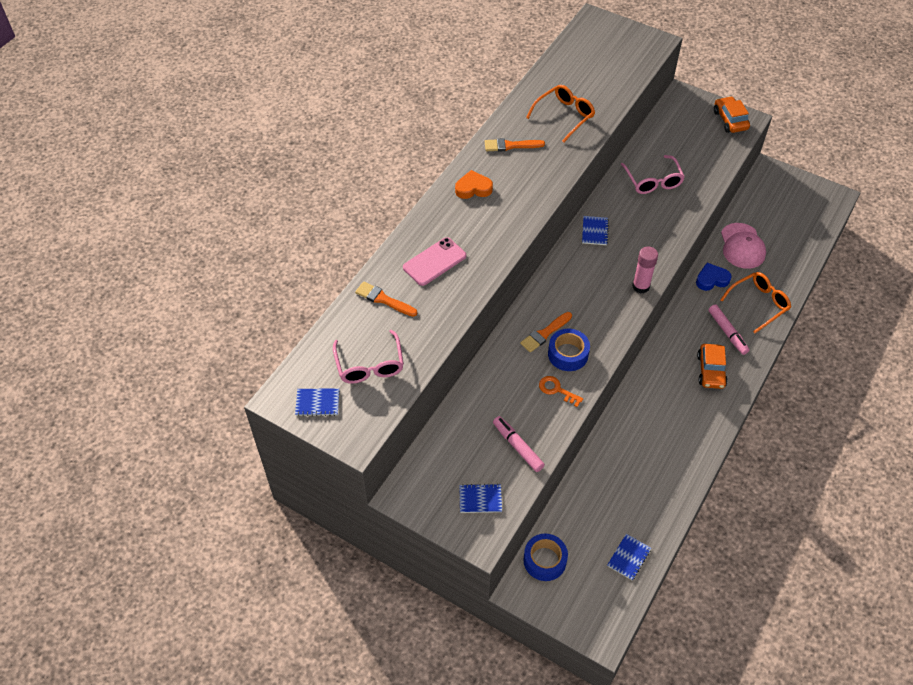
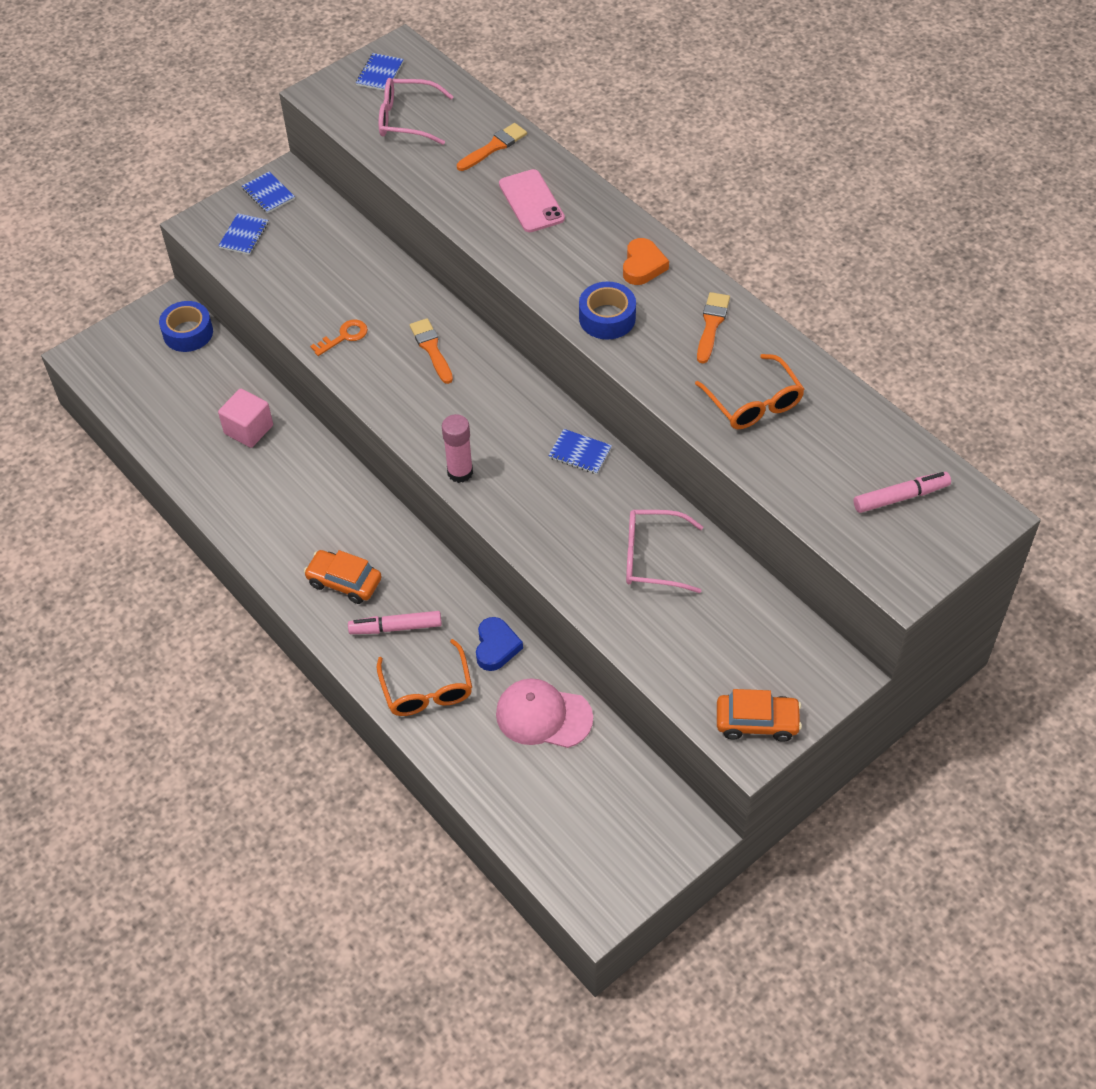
camera: 110 degrees right, 0 degrees up
pink marker [493,416,545,472] -> pink marker moved to [854,472,951,513]
blue tape [548,329,590,371] -> blue tape moved to [579,281,636,340]
blue notebook [607,534,651,580] -> blue notebook moved to [242,171,295,213]
none -> pink cube [218,389,273,448]

